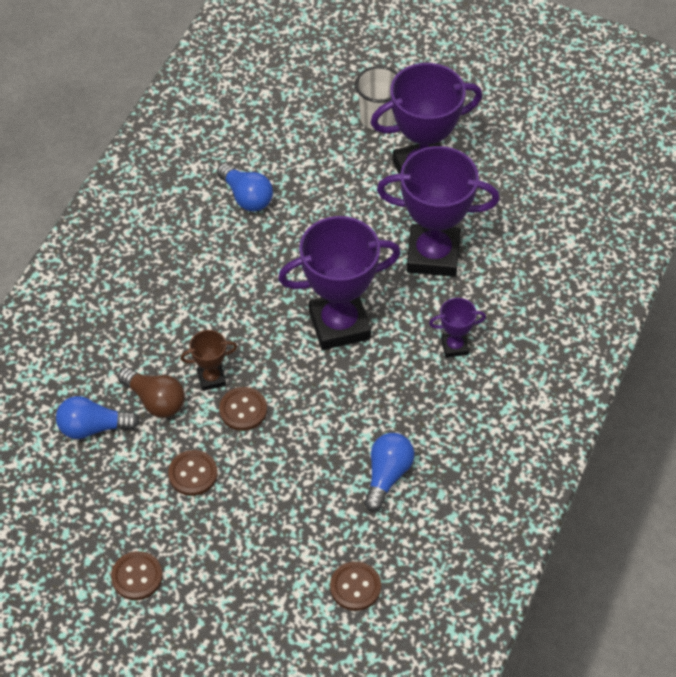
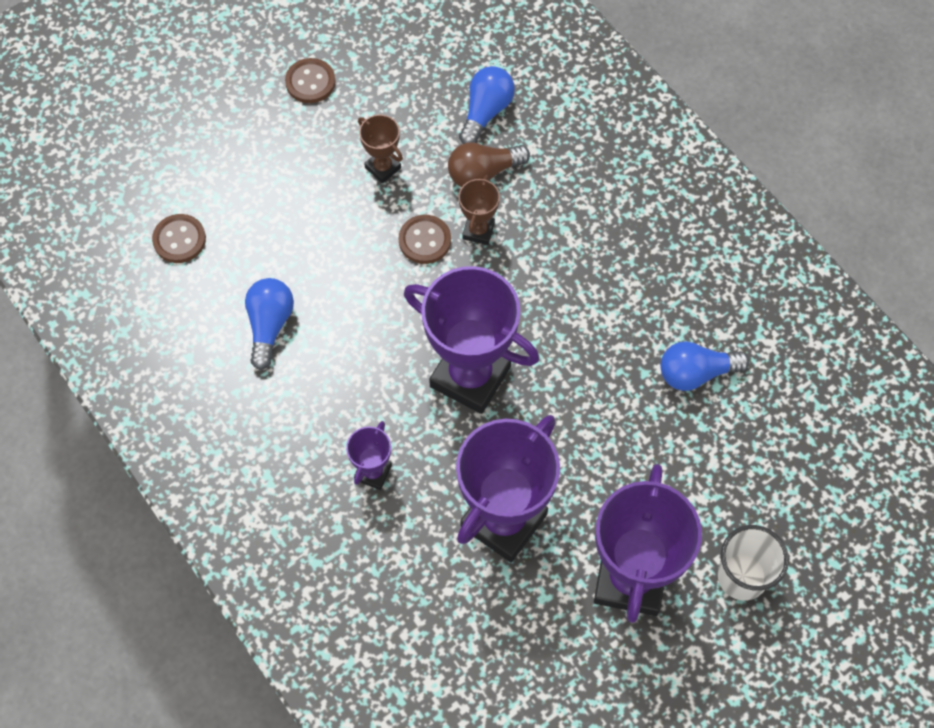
camera: 120 degrees right, 10 degrees up
brown button [168,450,218,496] -> brown trophy [358,115,403,183]
purple trophy [278,216,401,350] -> purple trophy turned 75 degrees counterclockwise [404,266,539,414]
blue light bulb [364,433,414,512] -> blue light bulb turned 135 degrees counterclockwise [245,278,294,370]

